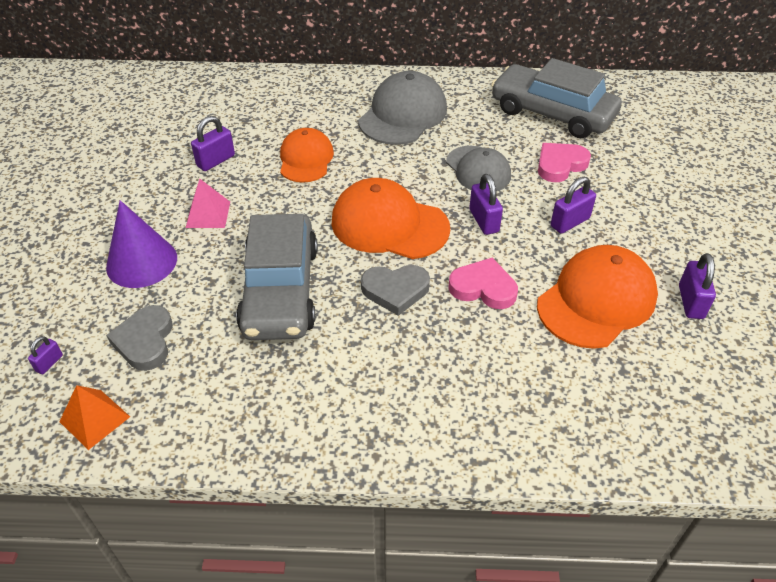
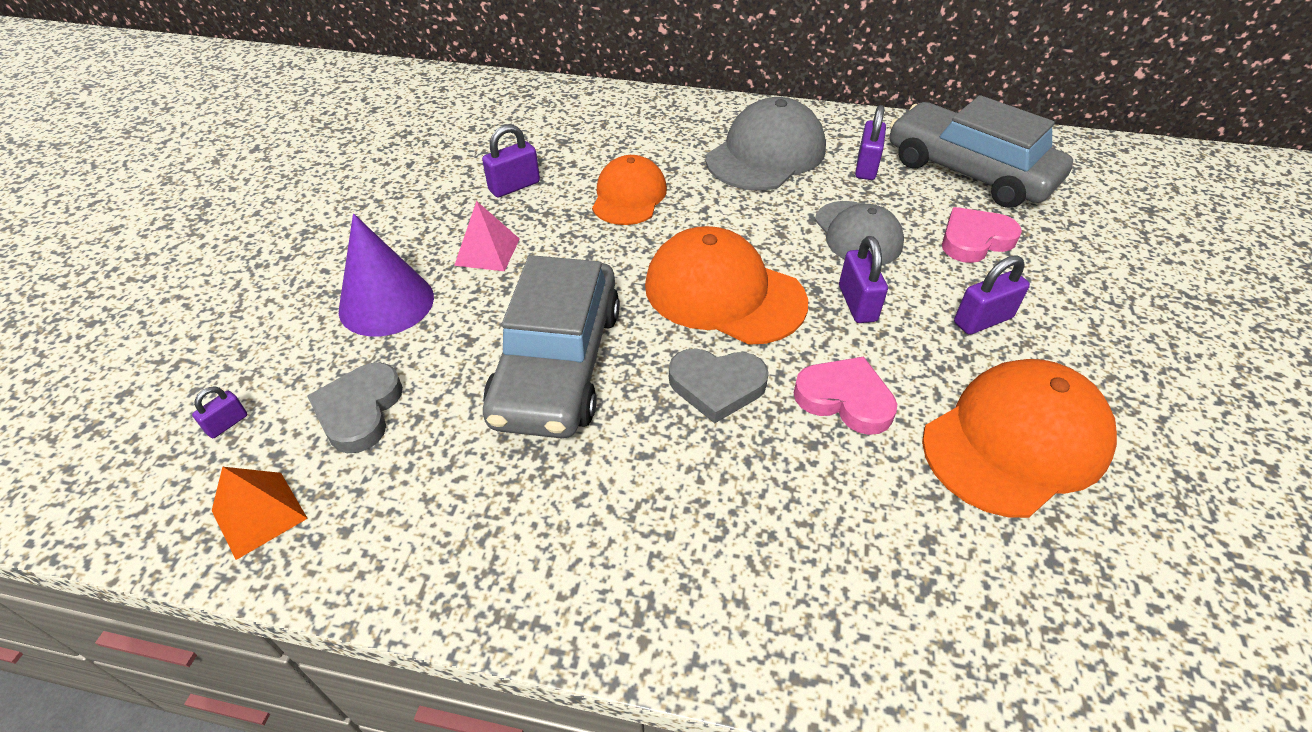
camera: 10 degrees right, 0 degrees up
purple padlock [679,253,716,319] -> purple padlock moved to [855,105,886,180]

